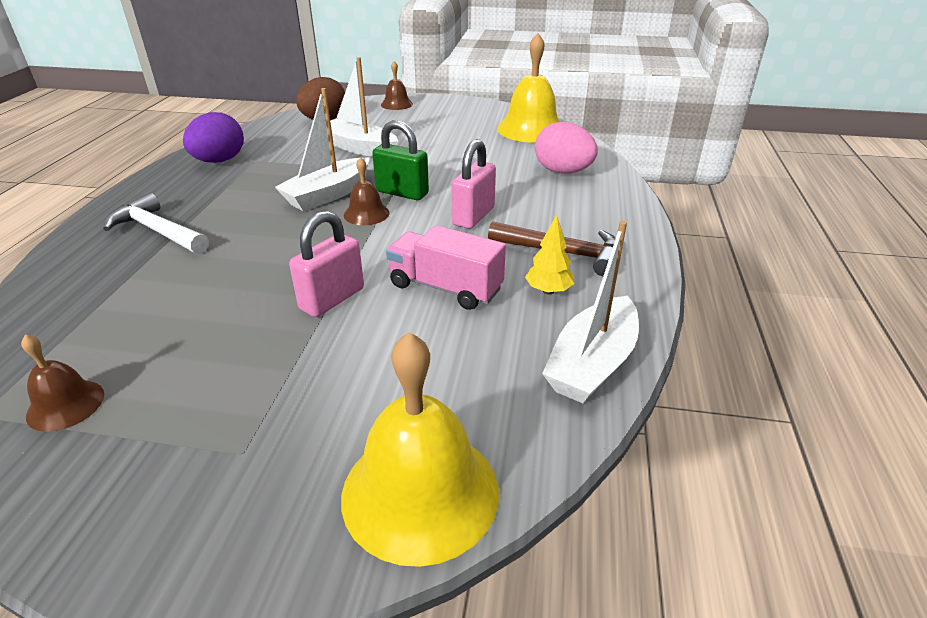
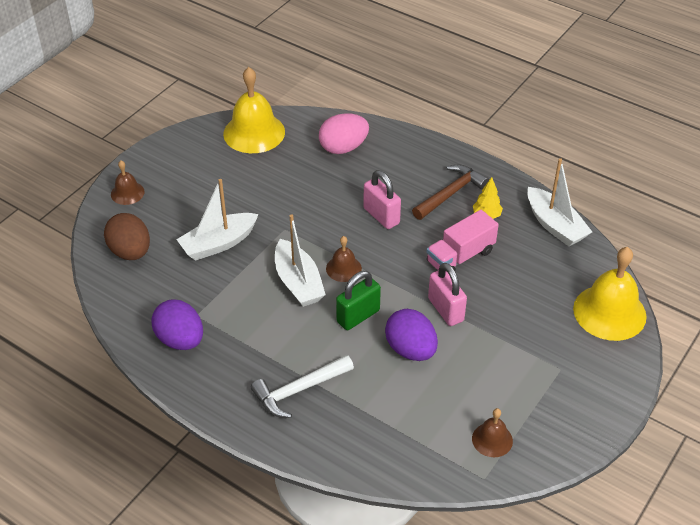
camera: 65 degrees left, 10 degrees up
green padlock [372,120,429,200] -> green padlock moved to [336,271,381,330]
none -> purple egg [385,309,438,361]

